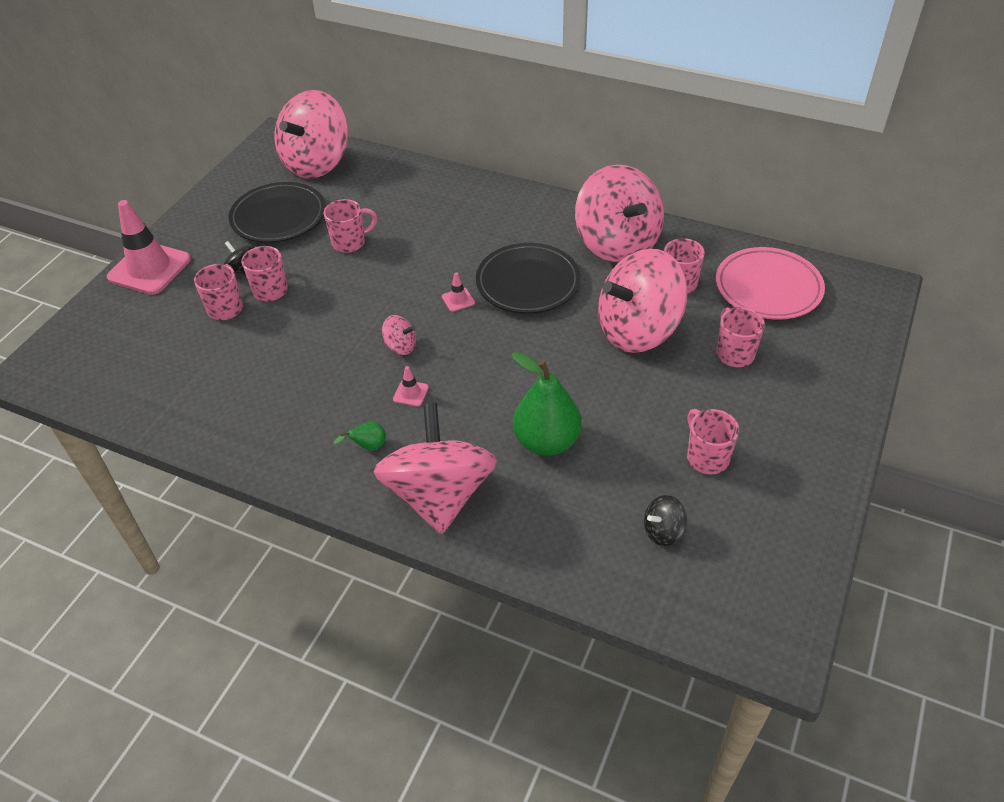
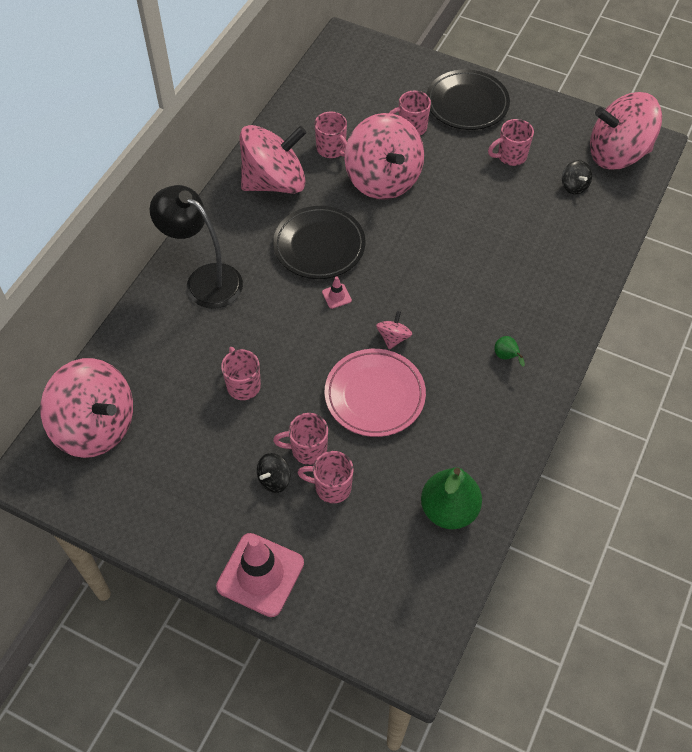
camera: 90 degrees left, 10 degrees up
black plate [229,182,326,243] -> black plate moved to [427,69,510,130]
pink spinning top [373,403,497,535] -> pink spinning top moved to [590,92,662,170]
pink traffic cone [393,366,429,407] -> none
green pear [512,352,582,456] -> green pear moved to [421,467,482,529]
pink plate [716,247,825,320] -> pink plate moved to [325,349,426,437]
none -> black lamp [150,185,243,309]

